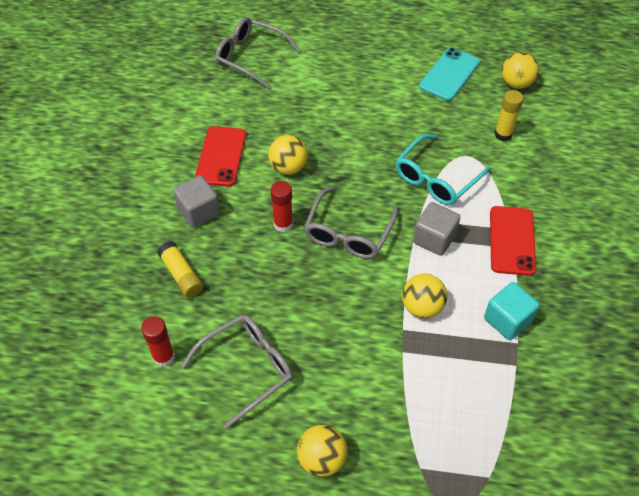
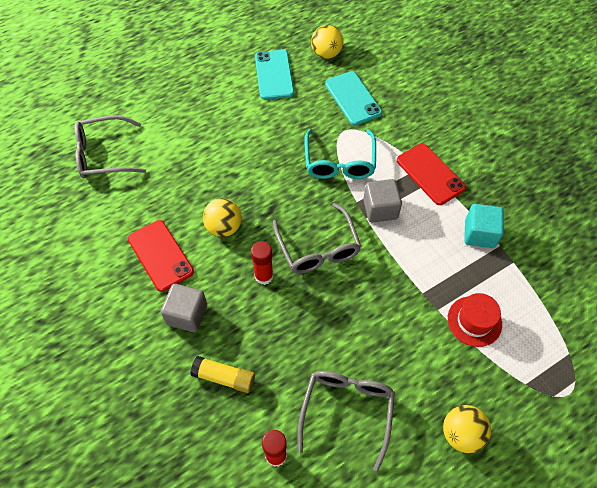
camera: 40 degrees left, 5 degrees up
yellow ball [402,273,447,318] -> none
yellow glue stick [494,90,524,141] -> turquoise phone [325,71,382,125]
none -> red hat [448,293,502,347]

